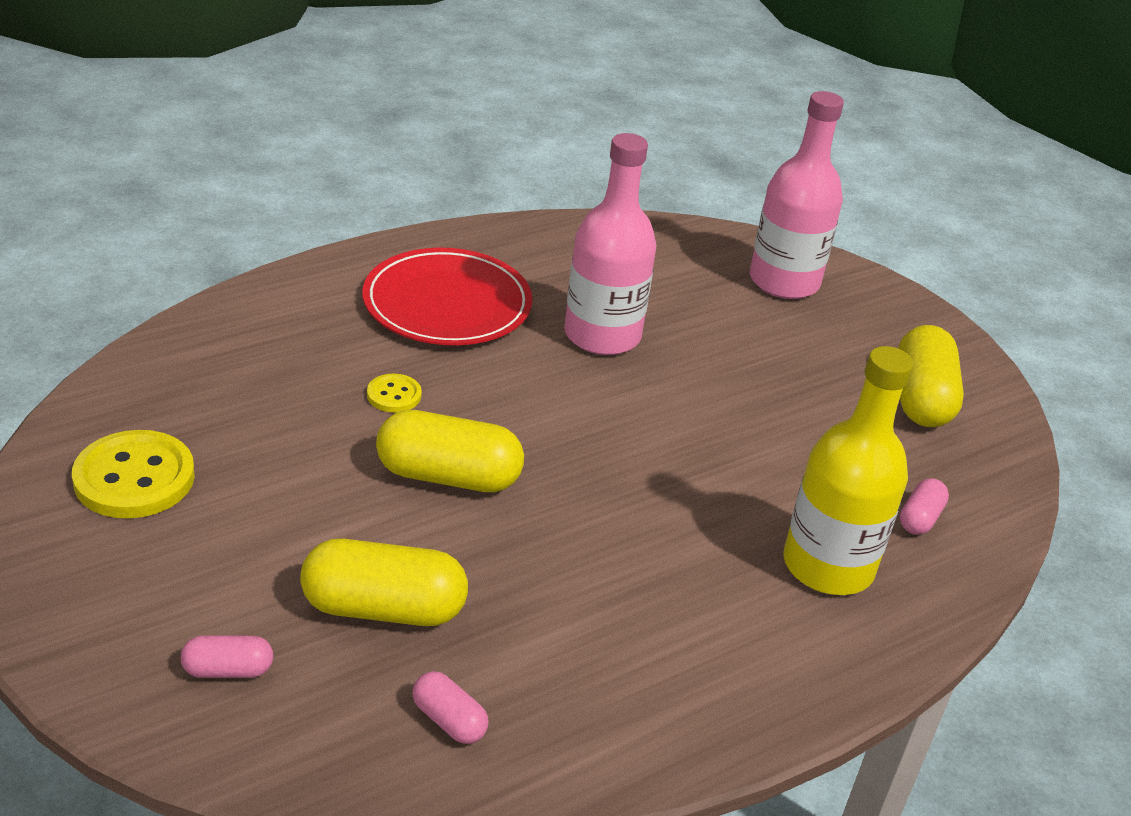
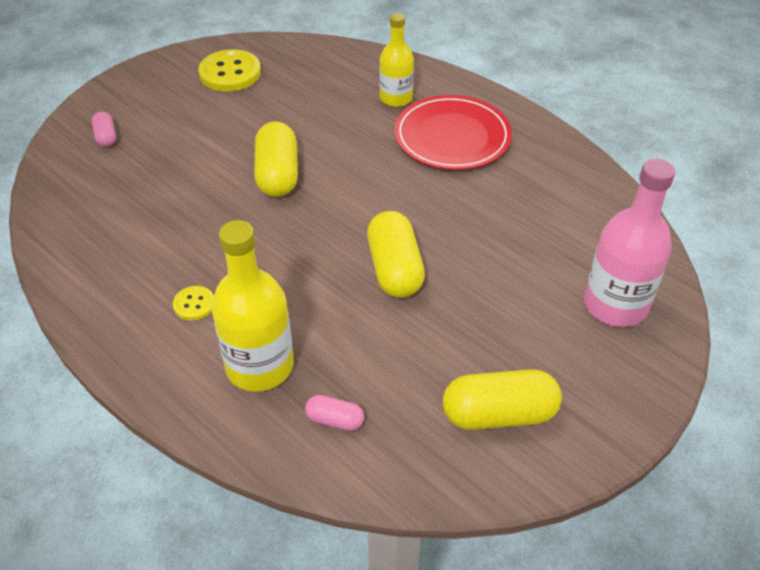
camera: 80 degrees right, 10 degrees up
yellow capsule [300,539,468,626] -> yellow capsule moved to [367,211,425,298]
yellow button [367,374,422,413] -> yellow button moved to [173,286,214,321]
pink capsule [413,671,488,744] -> none
pink bottle [564,133,656,355] -> none
none -> yellow bottle [379,13,414,107]

